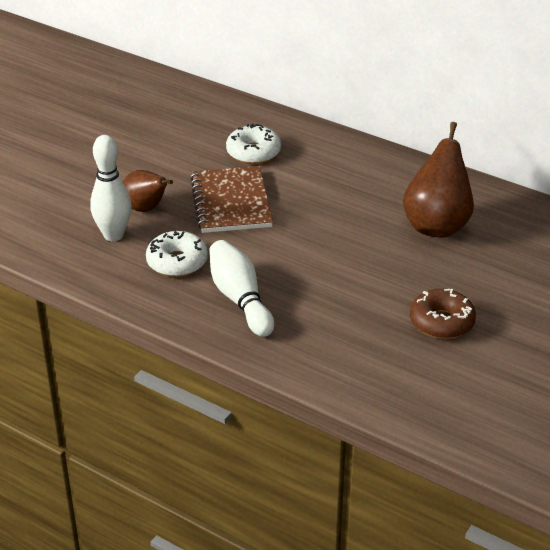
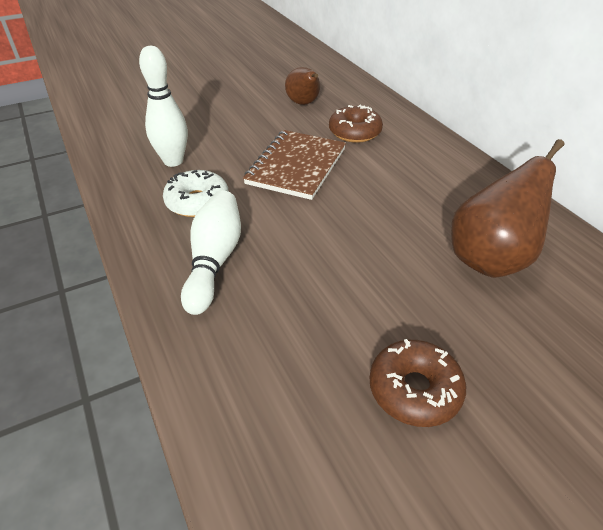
camera: 30 degrees right, 5 degrees up
brown pear [123,170,173,212] -> brown pear moved to [285,67,320,105]
white donut [226,124,281,164] -> brown donut [329,105,383,143]

